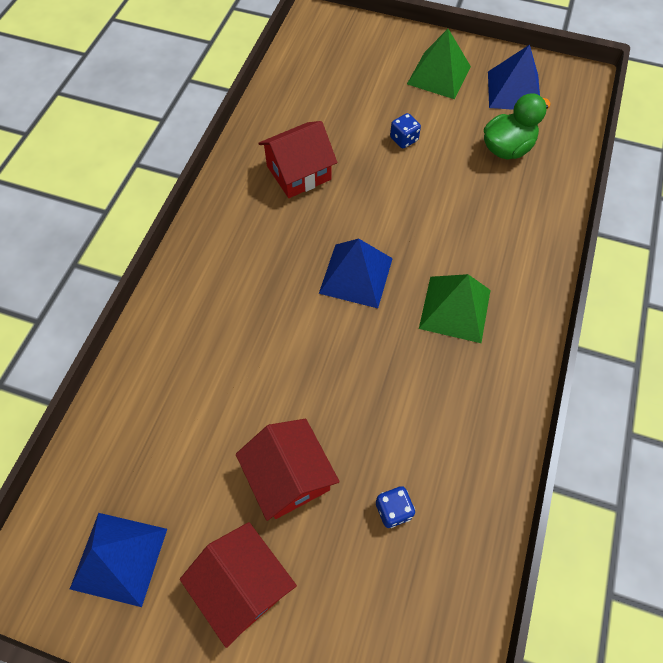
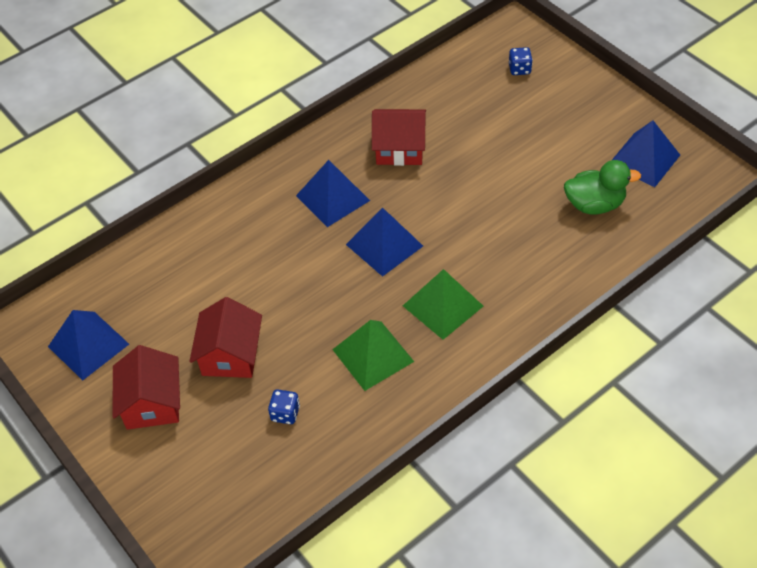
camera: 35 degrees right, 10 degrees down
blue dice [390,113,421,148] -> blue dice moved to [509,47,533,75]
green pyramid [407,29,471,99] -> green pyramid moved to [332,320,414,391]
none -> blue pyramid [296,160,370,227]

